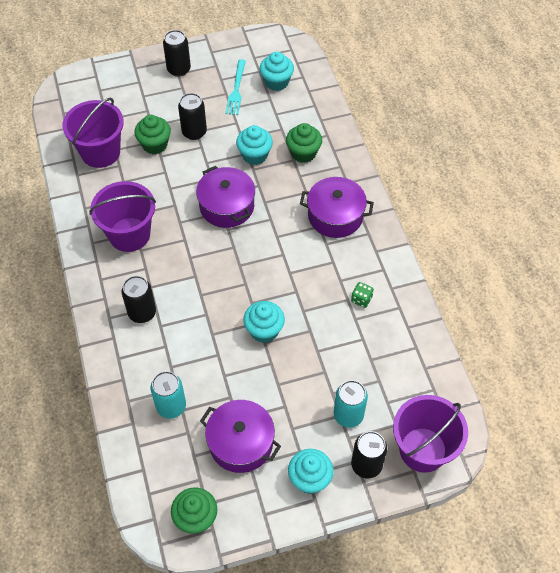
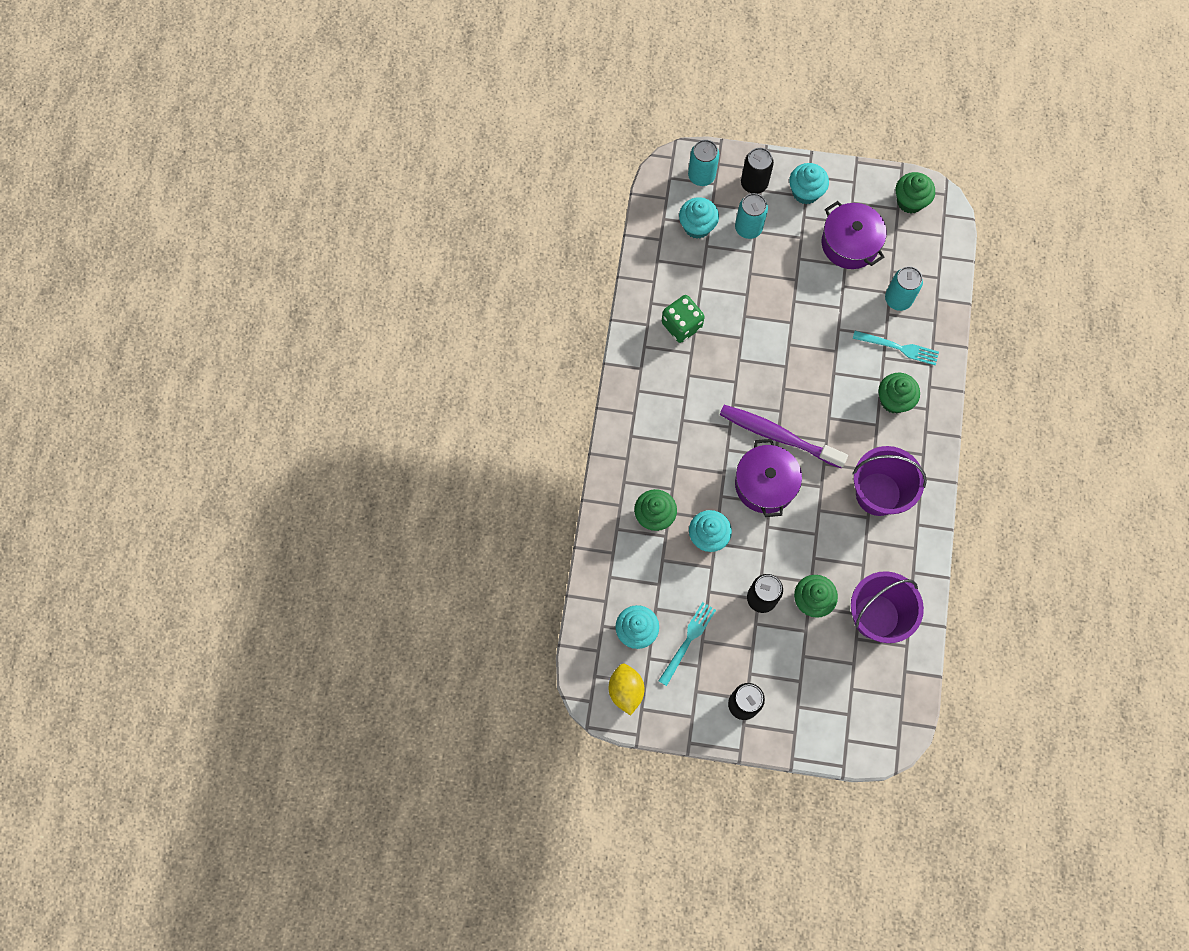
camera: 155 degrees left, 15 degrees up
black can [121,276,156,323] -> green cupcake [878,373,920,414]
turquoise cupcake [243,301,285,343] -> turquoise cupcake moved to [679,197,719,239]
purple pot [300,177,374,238] -> none
green dice [351,282,374,308] -> green dice [662,295,705,343], size x1.81
purple bucket [393,395,468,473] -> turquoise can [688,140,719,186]
none -> yellow lemon [609,663,645,716]
none -> purple toothbrush [719,405,848,468]
none -> turquoise fork [853,331,939,365]

